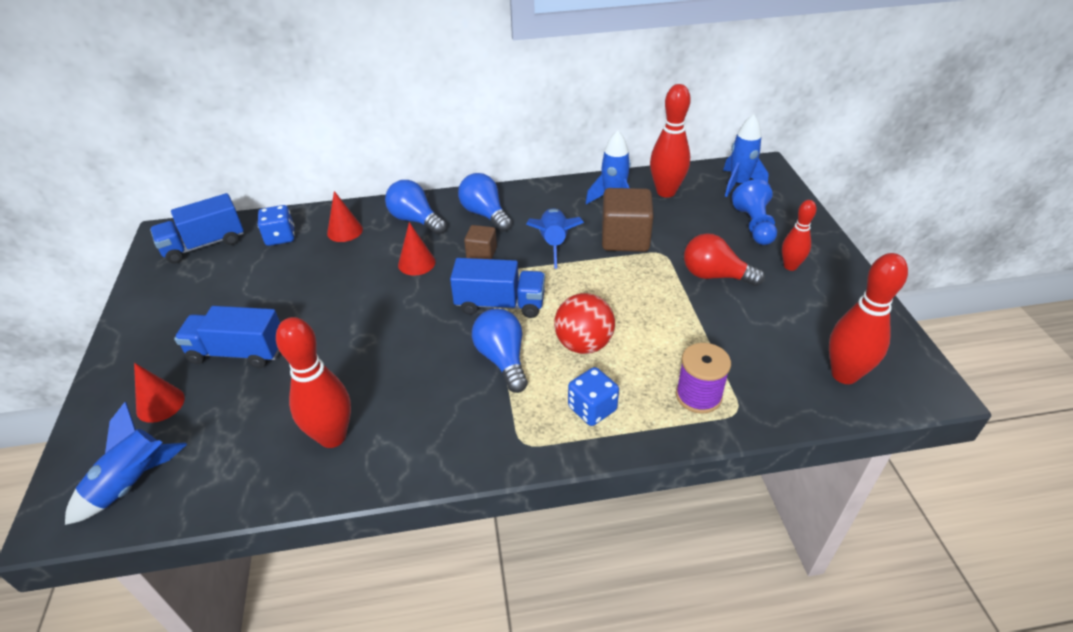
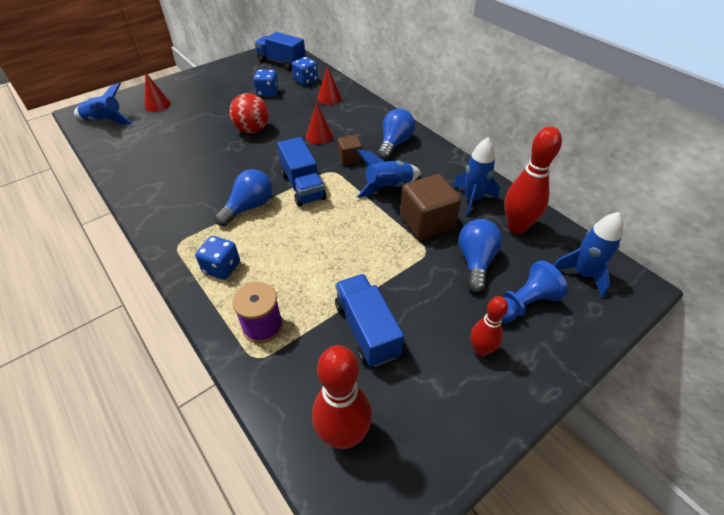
camera: 60 degrees right, 5 degrees up
blue truck [174,306,280,368] -> blue truck moved to [335,274,404,367]
red bowling pin [276,317,351,448] -> none
blue light bulb [385,180,446,234] -> blue light bulb moved to [459,219,502,292]
red ball [554,293,615,354] -> red ball moved to [229,93,269,133]
red light bulb [684,233,765,286] -> none
none -> blue dice [253,69,278,97]

